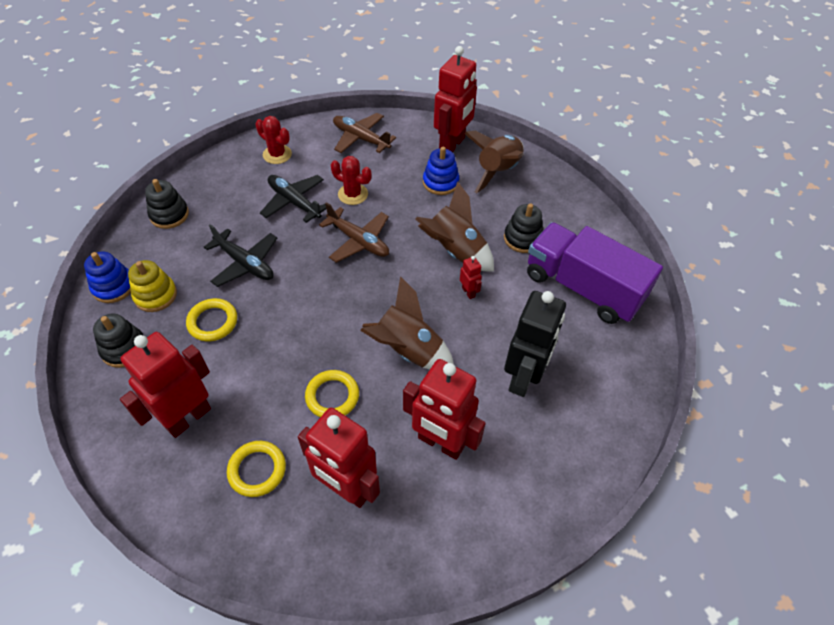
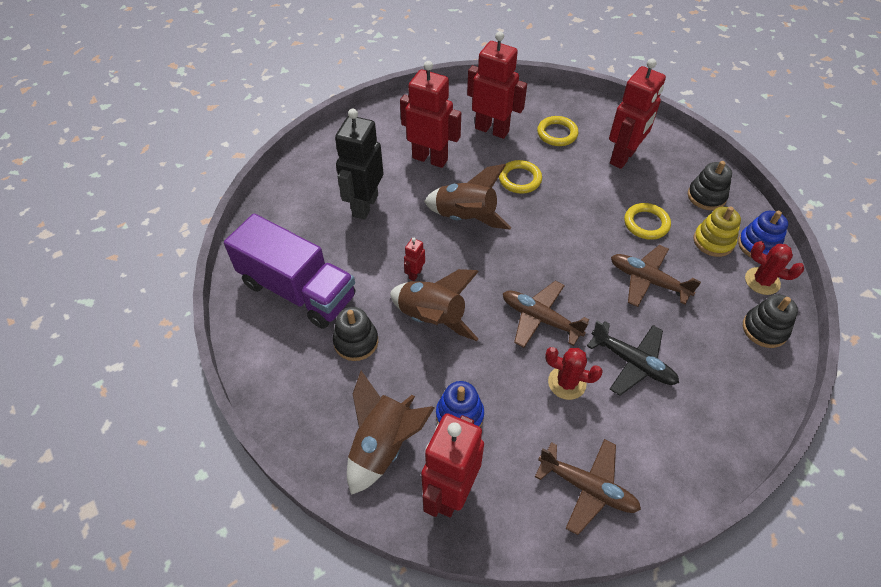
camera: 175 degrees right, 0 degrees up
black plane [204,224,277,287] -> brown plane [611,245,701,307]
red cactus [255,116,292,164] -> red cactus moved to [745,241,804,295]
red robot [460,256,482,299] -> red robot turned 60 degrees clockwise [404,238,425,281]

